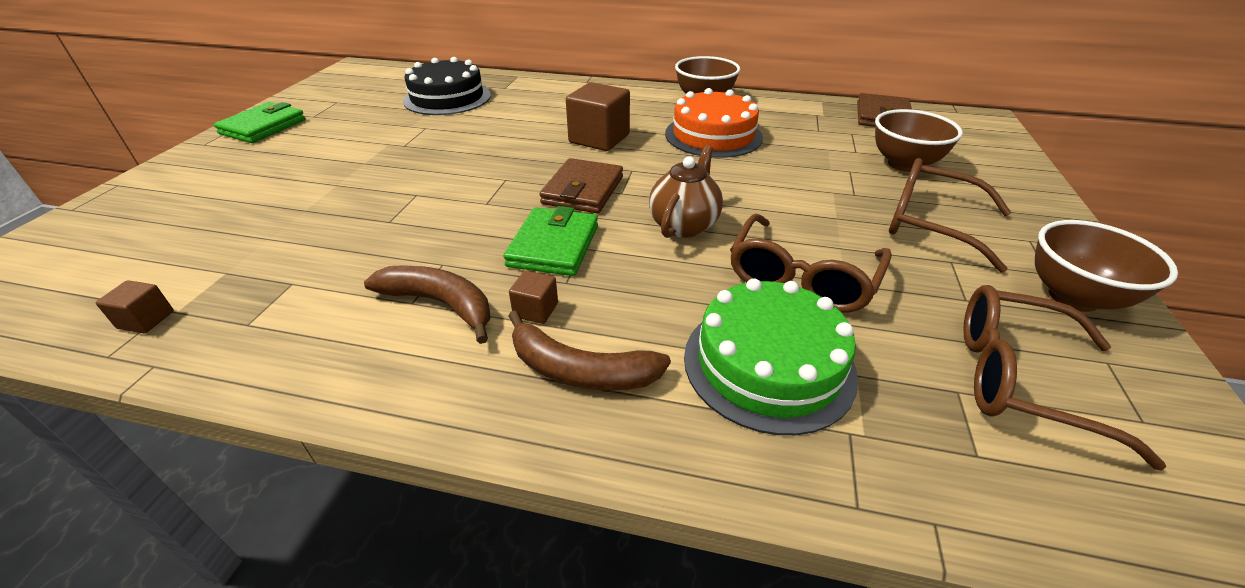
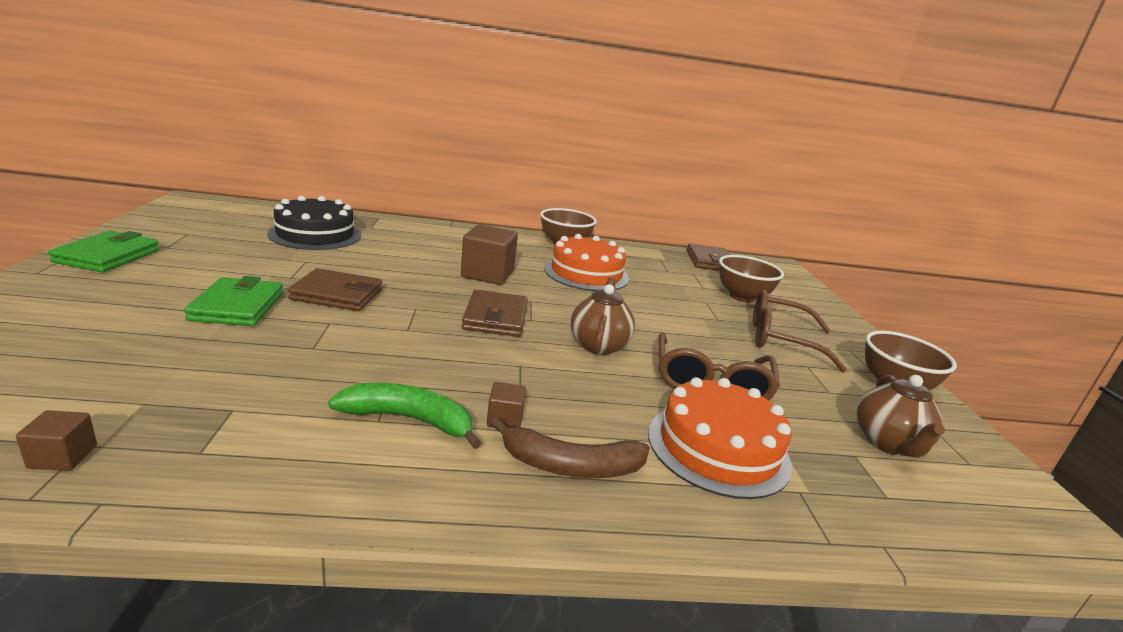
camera: 20 degrees left, 15 degrees down
brown banana [364,265,491,344] -> green banana [328,383,481,449]
green wallet [503,206,598,276] -> green wallet moved to [184,276,283,326]
green cake [684,278,858,435] -> orange cake [648,377,792,499]
brown glasses [963,285,1167,471] -> brown teapot [857,375,945,458]
none -> brown wallet [288,268,382,311]

